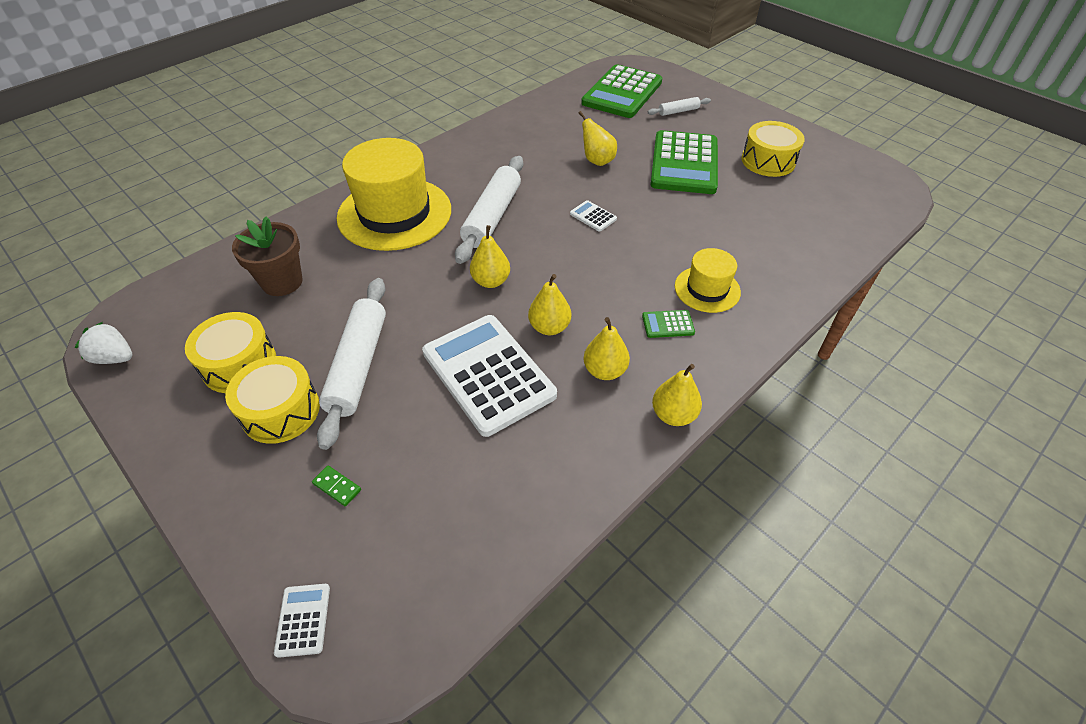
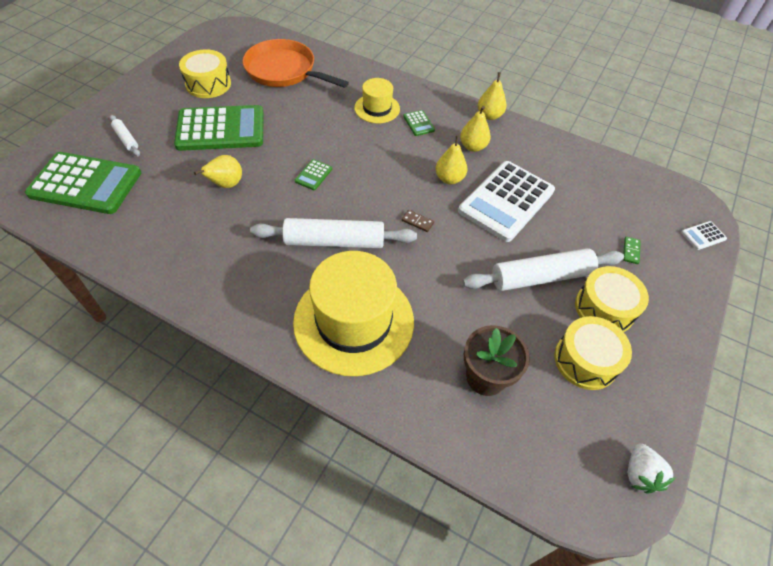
camera: 110 degrees left, 5 degrees up
yellow pear [470,225,510,288] -> brown domino [402,210,434,232]
white calculator [570,200,617,232] -> green calculator [295,159,332,190]
none -> orange pan [242,39,349,88]

